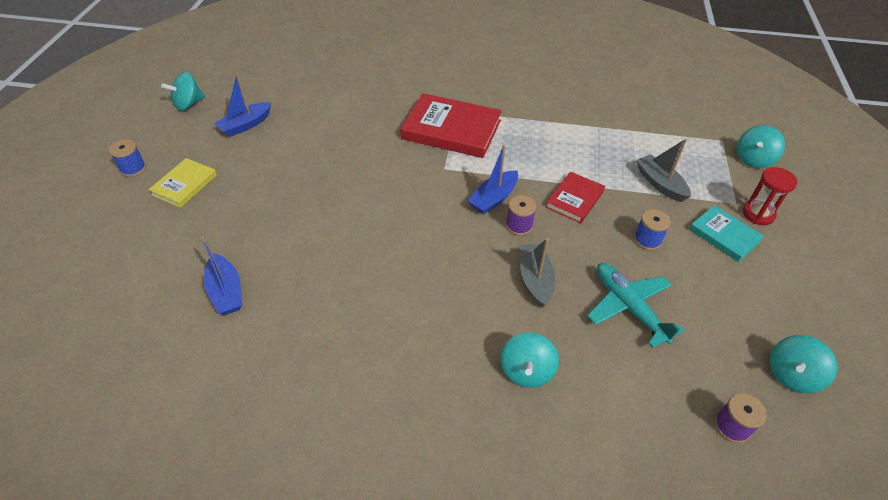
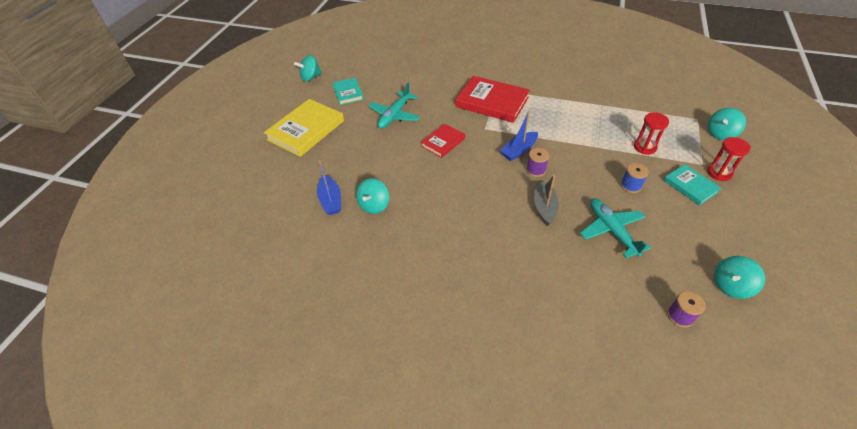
camera: 10 degrees right, 0 degrees up
blue spool [109,139,146,177] -> none
yellow book [148,158,217,208] -> yellow book [264,99,344,157], size x1.78
blue boat [214,73,271,137] -> turquoise book [332,78,364,105]
turquoise spinning top [500,332,559,388] -> turquoise spinning top moved to [356,178,389,214]
red book [545,171,605,223] -> red book moved to [421,124,465,158]
grey boat [636,139,691,202] -> red hourglass [634,112,669,155]
none -> turquoise plane [368,83,420,129]

